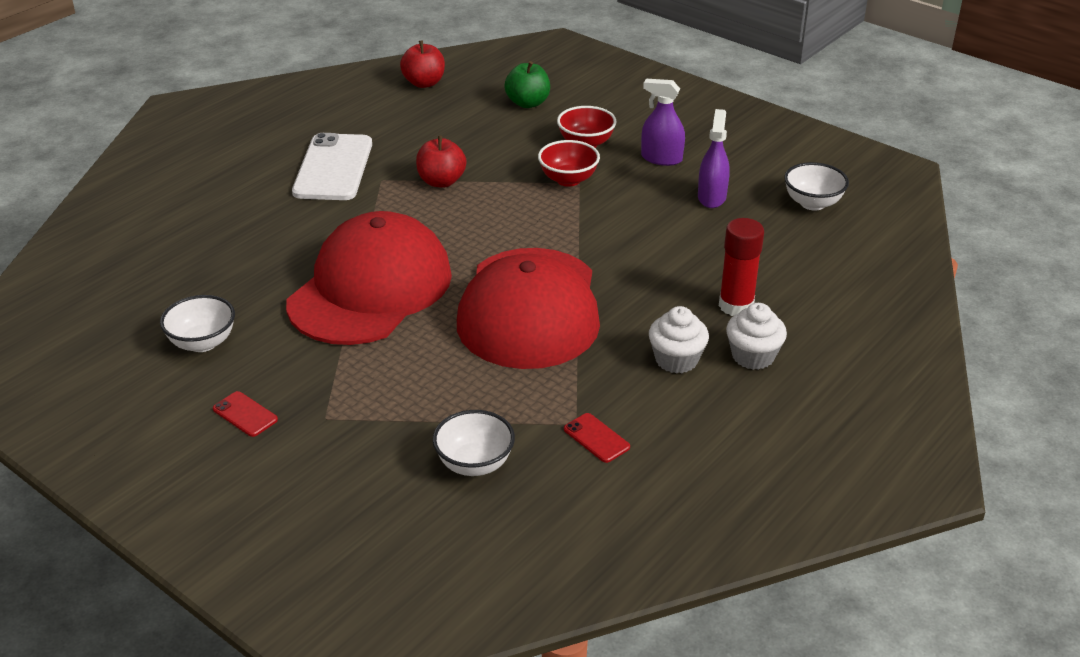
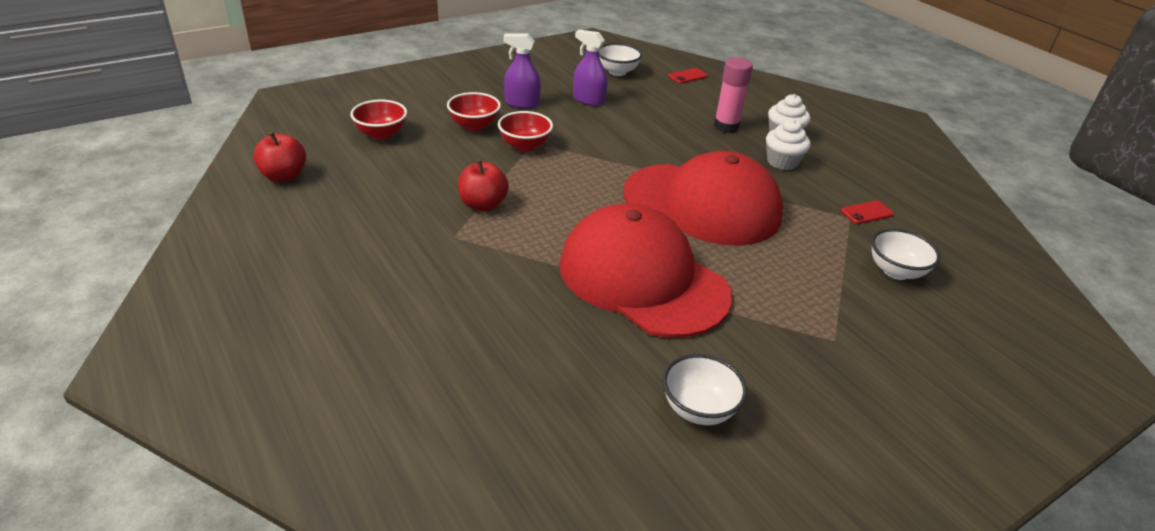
camera: 75 degrees left, 0 degrees up
red phone [213,391,278,437] -> red phone moved to [668,68,708,84]
white phone [292,133,372,200] -> none
green apple [504,61,550,108] -> red bowl [350,100,407,140]
purple spray bottle [641,79,685,166] -> purple spray bottle turned 60 degrees clockwise [504,34,541,109]
red glue stick [719,218,764,316] -> pink glue stick [714,57,753,133]

